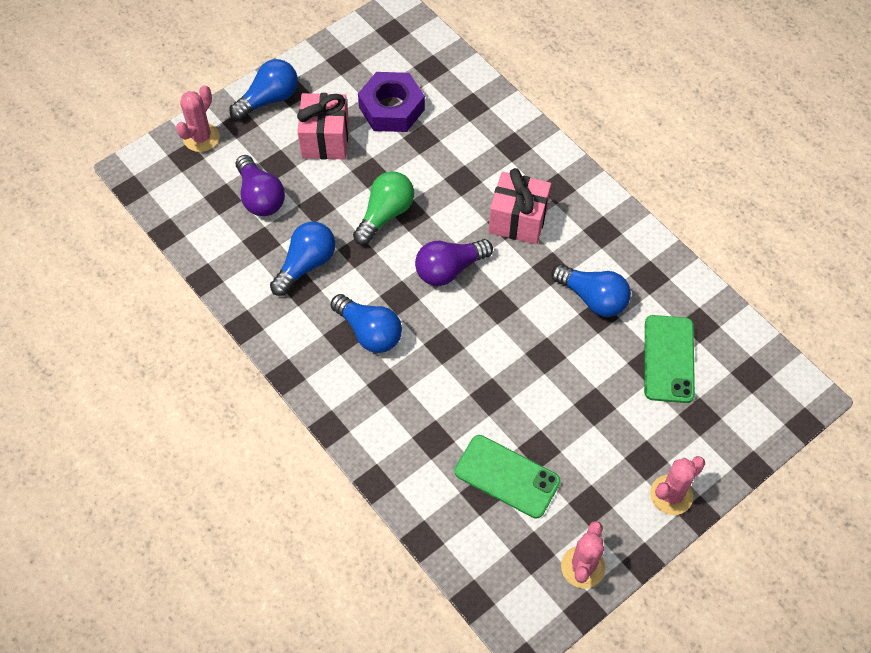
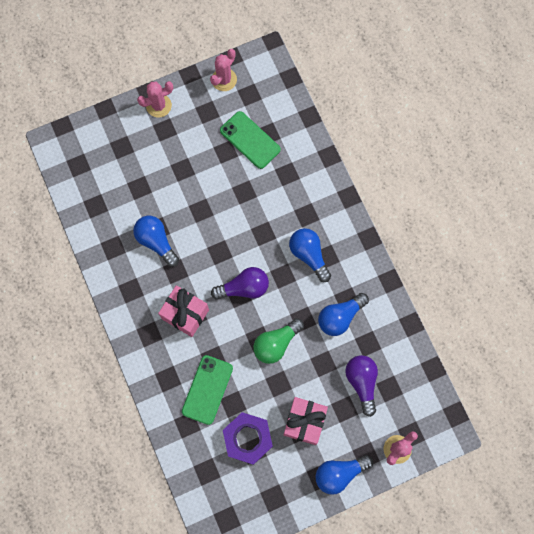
camera: 165 degrees left, 15 degrees up
green phone [644,315,695,403] -> green phone moved to [182,355,233,425]

